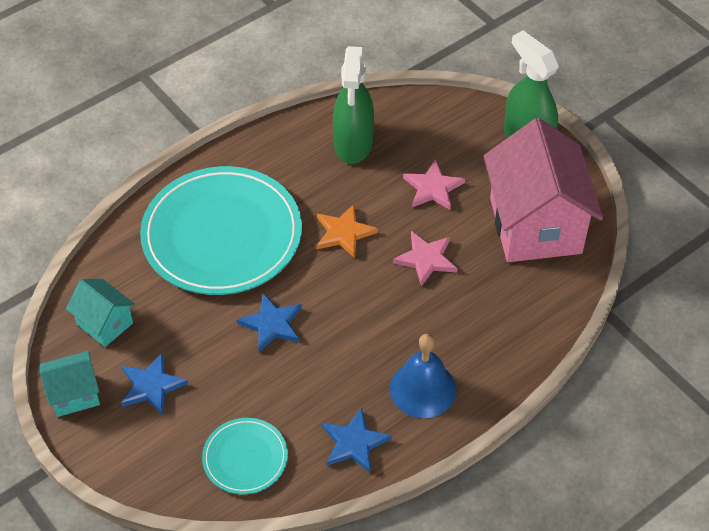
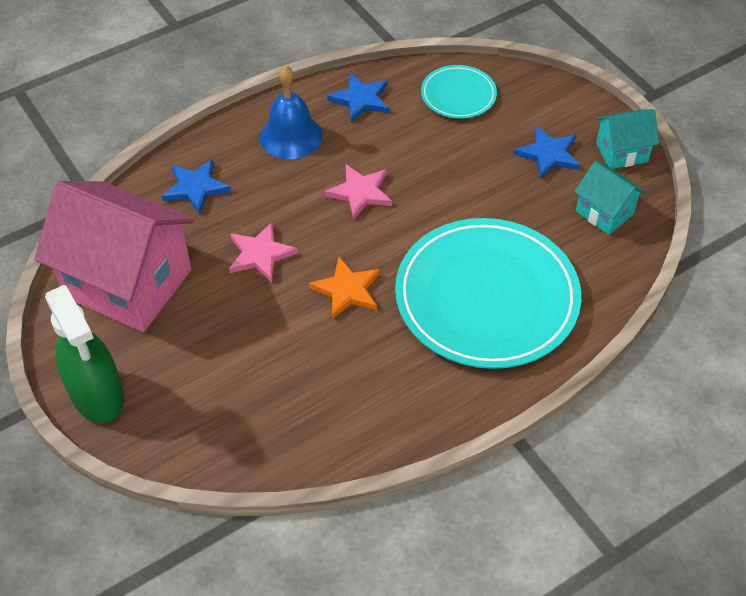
camera: 175 degrees left, 0 degrees up
blue star [237,293,302,352] -> blue star moved to [162,159,231,215]
green spray bottle [333,46,374,164] -> none
pink star [403,159,465,210] -> pink star moved to [325,164,392,220]
pink house [484,118,603,262] -> pink house turned 60 degrees counterclockwise [34,181,195,332]

